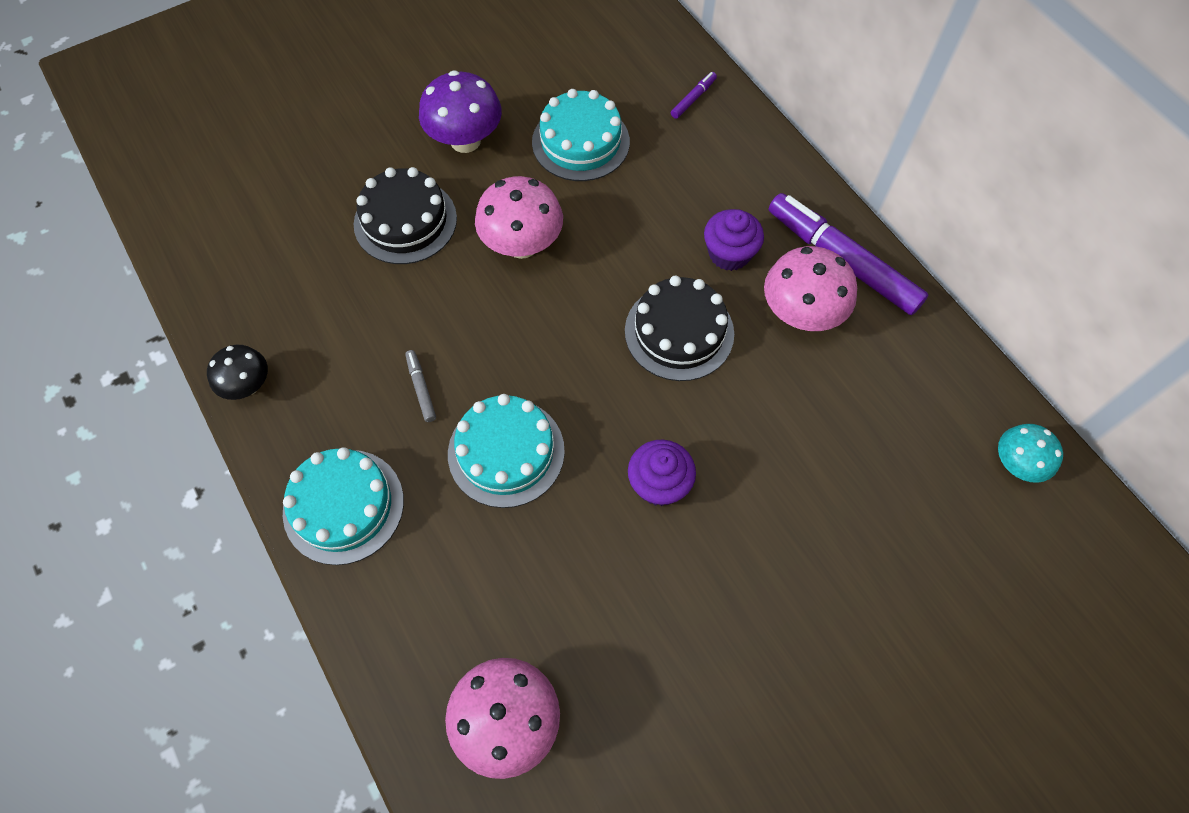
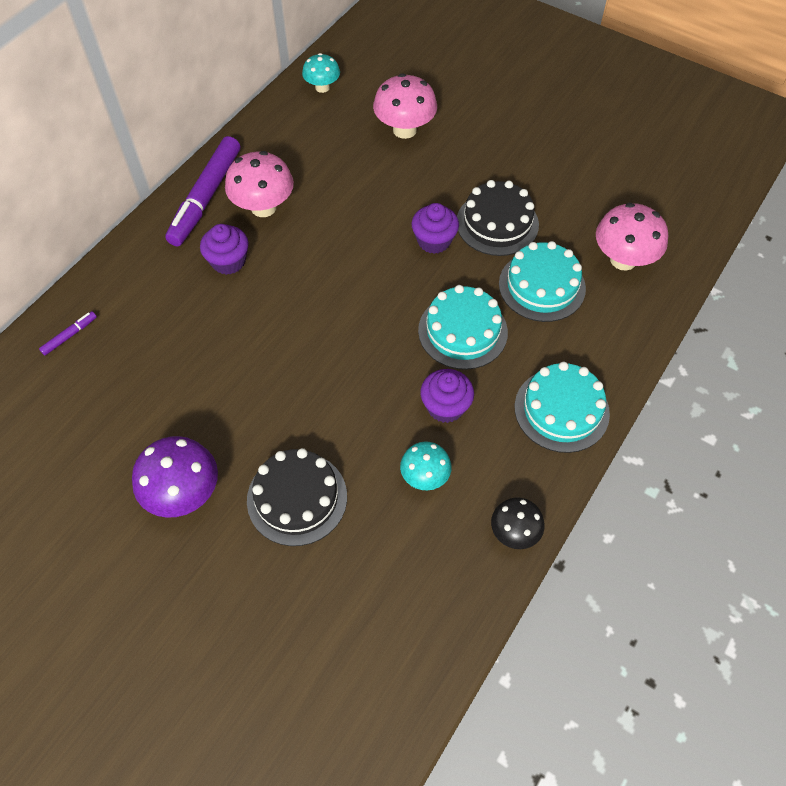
camera: 115 degrees left, 5 degrees down
grey marker [405,350,436,422] -> purple cupcake [420,369,474,423]
pink mushroom [475,176,563,259] -> pink mushroom moved to [373,73,437,139]
turquoise cake [532,89,630,181] -> turquoise cake moved to [499,241,586,322]
black cake [625,275,734,381] -> black cake moved to [457,180,539,256]
purple marker [671,72,717,119] -> purple marker turned 120 degrees clockwise [39,311,97,355]
none -> turquoise mushroom [400,441,452,490]

